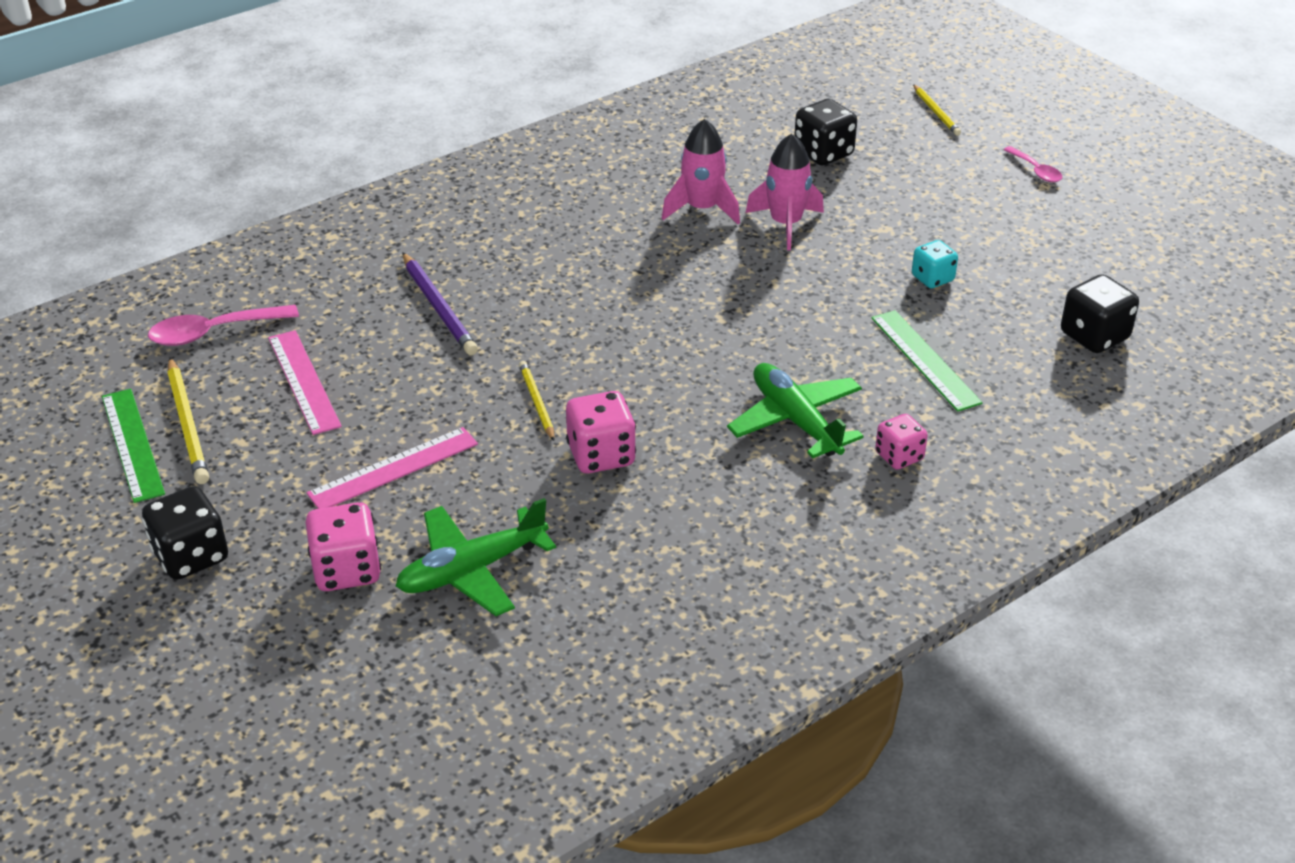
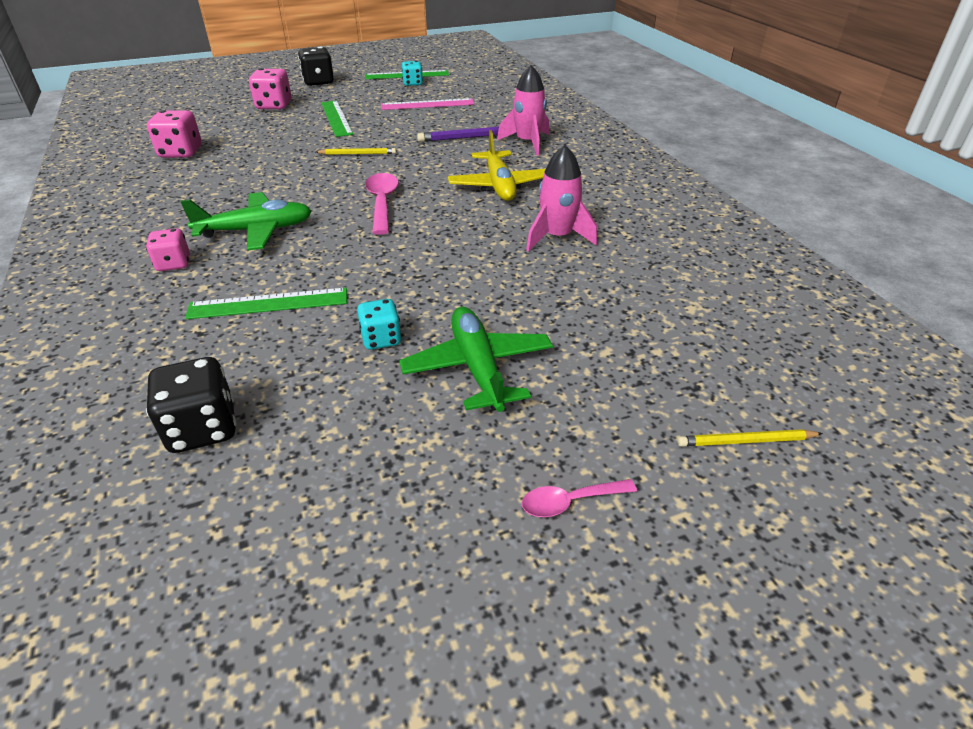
camera: 105 degrees right, 0 degrees up
pink spoon [148,305,299,346] -> pink spoon moved to [365,173,399,235]
yellow pencil [167,357,209,484] -> turquoise dice [402,61,423,86]
pink ruler [307,427,478,509] -> green ruler [321,101,353,137]
green plane [396,498,556,616] -> green plane moved to [399,307,553,412]
pink dice [566,391,636,473] -> pink dice moved to [147,110,202,158]
pink rocket [746,133,824,250] -> pink rocket moved to [497,65,549,156]
black dice [795,99,857,166] -> none
none -> yellow plane [448,130,545,201]

